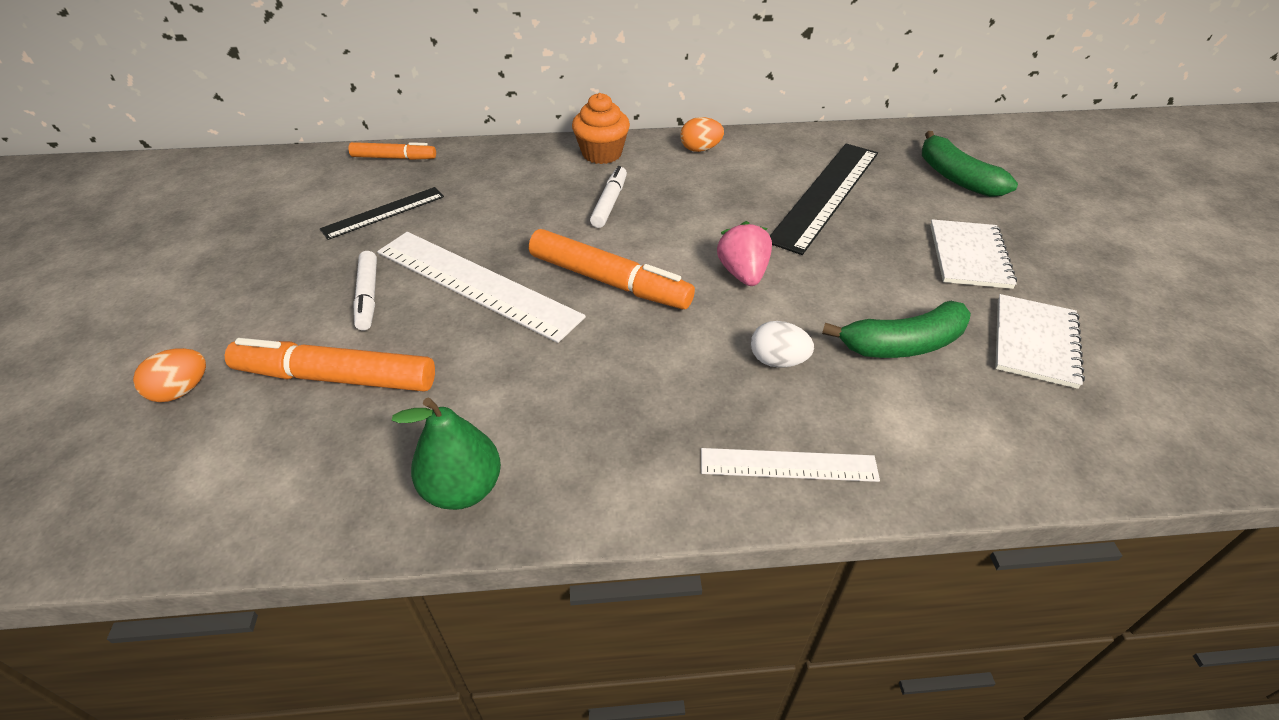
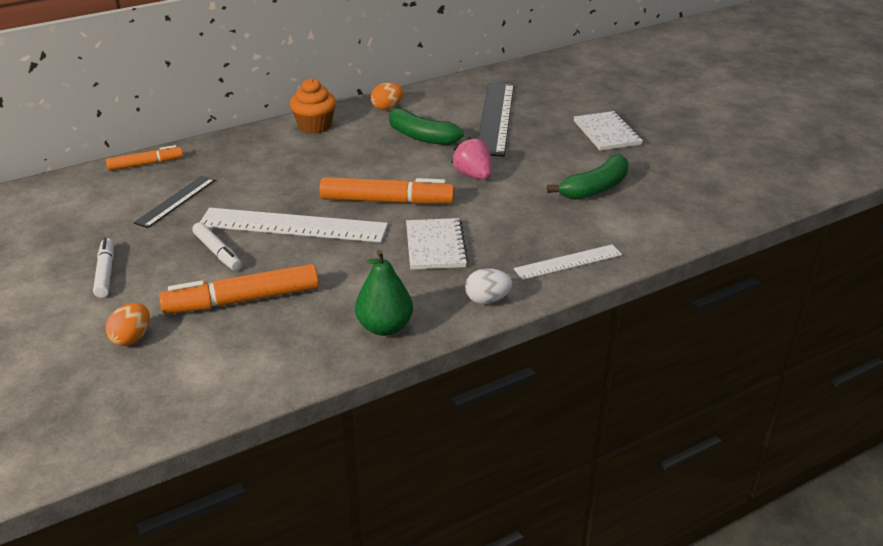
camera: 25 degrees left, 10 degrees down
white marker [590,166,627,228] -> white marker moved to [93,238,114,298]
white egg [751,321,814,368] -> white egg moved to [465,268,512,304]
green banana [922,131,1018,197] -> green banana moved to [389,106,464,145]
white notebook [995,294,1085,389] -> white notebook moved to [406,218,468,270]

